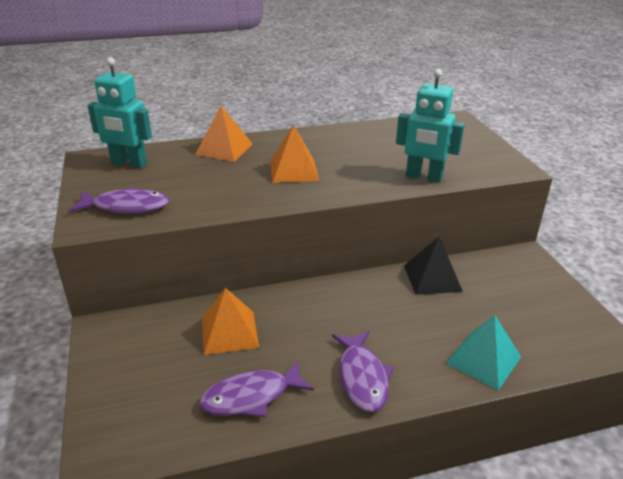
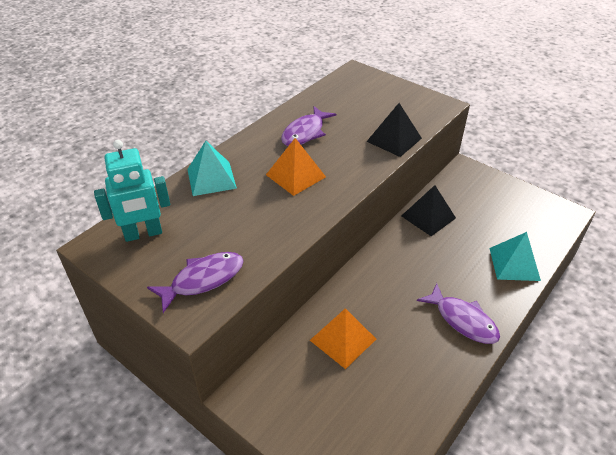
camera: 35 degrees left, 10 degrees up
orange pyramid [195,106,253,162] -> turquoise pyramid [187,141,237,196]
purple fish [199,360,314,417] -> purple fish moved to [281,106,337,146]
turquoise robot [396,69,465,183] -> black pyramid [366,103,422,157]

